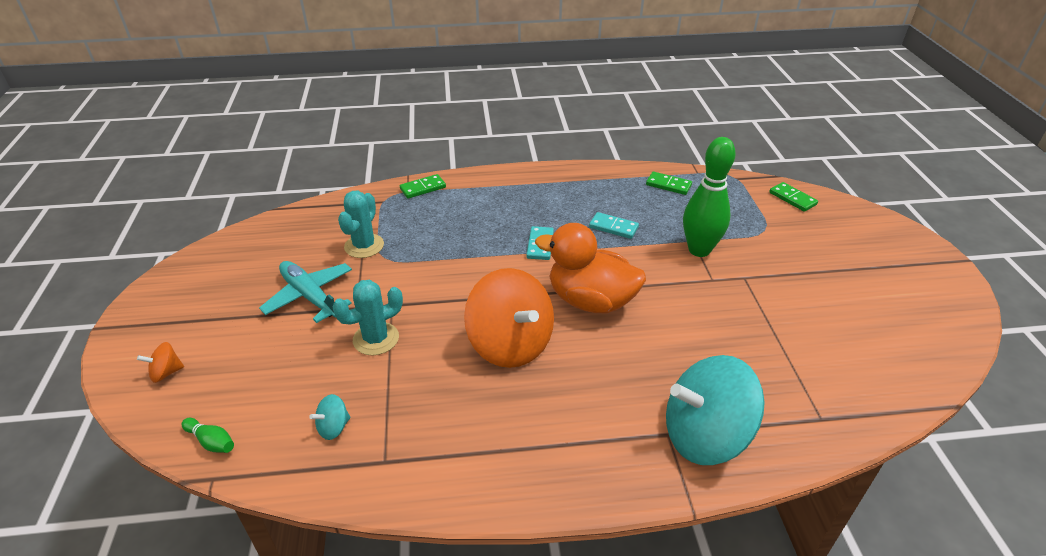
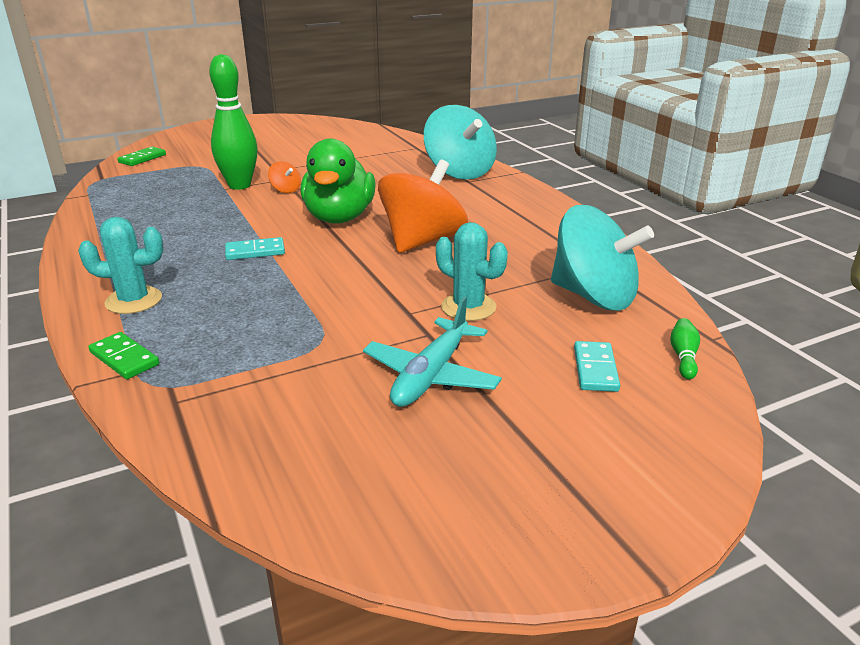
camera: 110 degrees left, 10 degrees down
orange spinning top [137,342,184,383] -> orange spinning top moved to [268,161,301,193]
turquoise spinning top [310,394,350,440] -> turquoise spinning top [551,205,654,311], size x2.44
turquoise cactus [338,191,384,258] -> turquoise cactus moved to [78,217,163,314]
orange duck [535,223,646,313] -> green duck [300,139,376,224]
turquoise domino [589,212,639,239] -> turquoise domino moved to [574,341,620,392]
green domino [646,172,692,195] -> none

